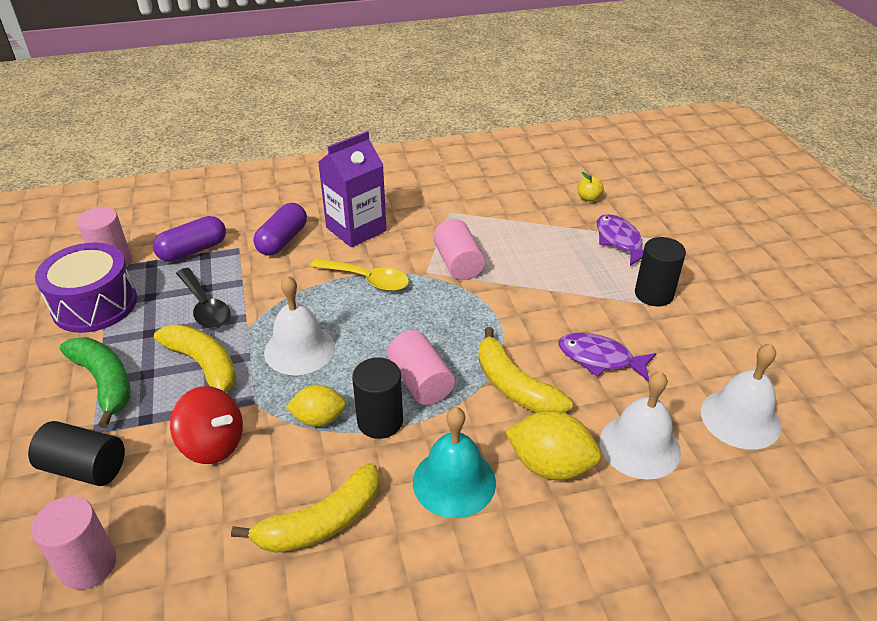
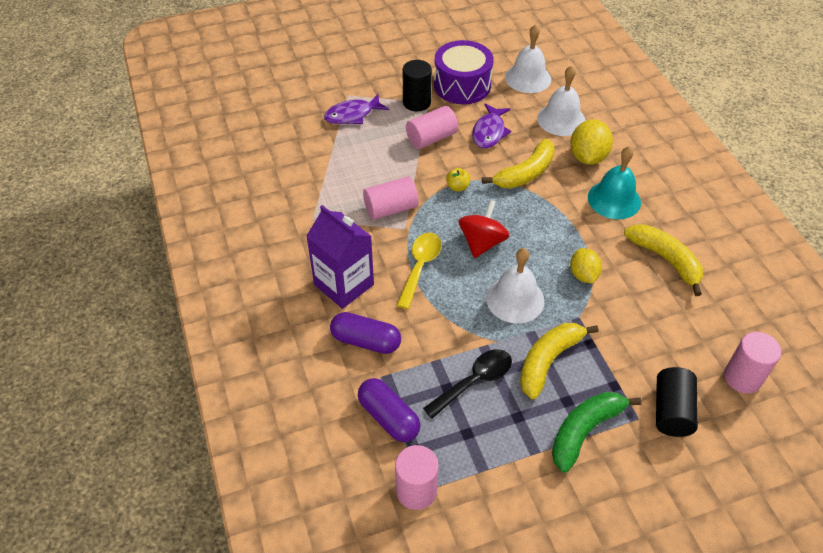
camera: 95 degrees left, 10 degrees up
purple drum [35,243,137,333] -> purple drum moved to [434,40,494,104]
red spinning top [170,386,243,464] -> red spinning top moved to [458,200,510,258]
black cylinder [352,358,403,439] -> none
pink cylinder [387,330,455,405] -> pink cylinder moved to [406,106,458,149]
yellow apple [578,172,604,202] -> yellow apple moved to [446,168,471,191]

